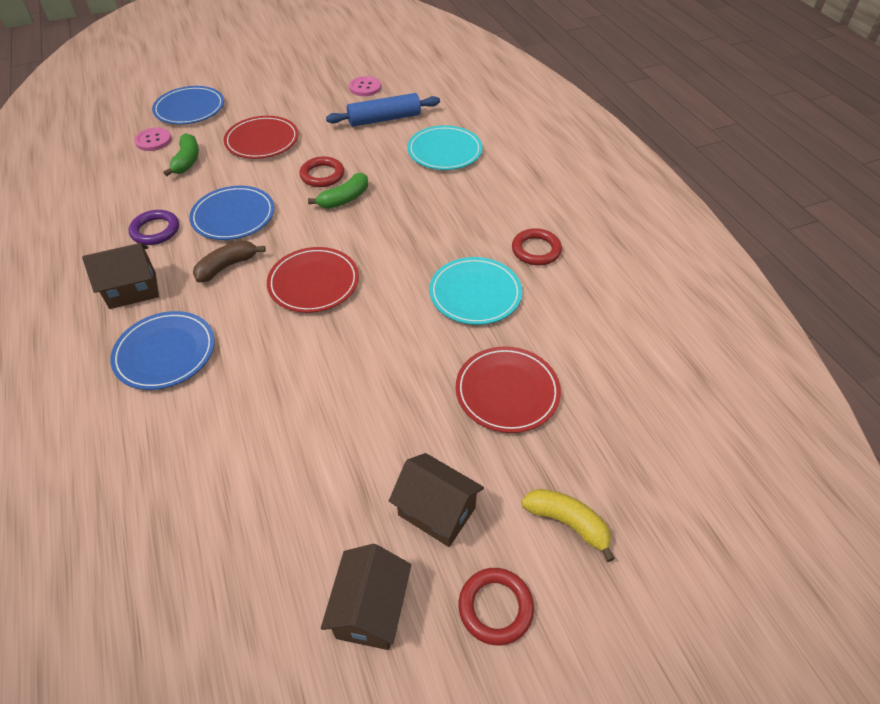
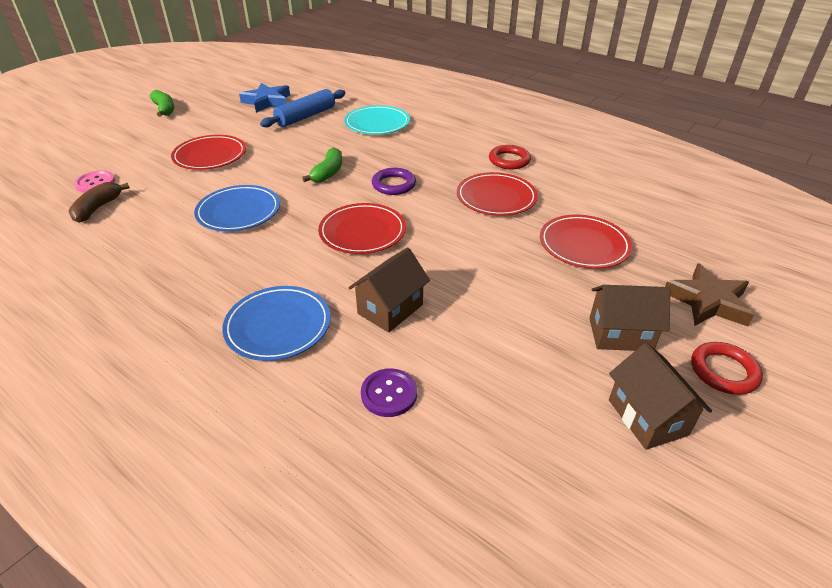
camera: 30 degrees left, 10 degrees down
brown house [82,243,159,309] -> brown house moved to [348,247,430,333]
purple ring [128,210,179,245] -> purple ring moved to [372,168,416,195]
blue plate [152,86,224,124] -> none
green banana [163,133,199,176] -> green banana moved to [150,90,174,117]
brown banana [193,241,266,283] -> brown banana moved to [68,182,130,223]
red ring [299,156,344,187] -> none
pink button [349,76,381,96] -> blue star [239,83,290,113]
turquoise plate [429,257,522,325] -> red plate [457,172,538,216]
yellow banana [521,489,615,562] -> brown star [665,263,754,326]
none -> purple button [361,368,417,417]

